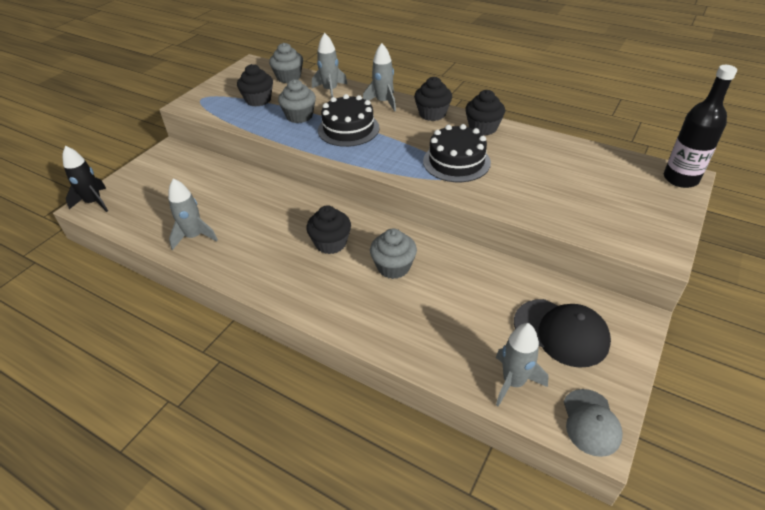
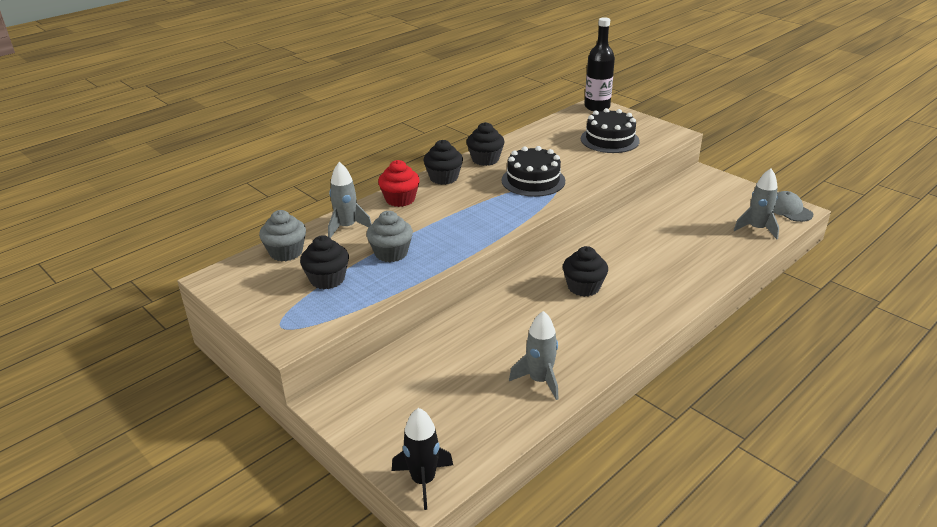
camera: 75 degrees left, 10 degrees down
black cake [318,94,380,147] -> black cake moved to [581,108,640,153]
grey rocket [363,43,396,112] -> red cupcake [378,160,420,207]
grey cupcake [370,228,417,279] -> none
black cap [514,299,611,368] -> none
grey cap [564,389,623,457] -> grey cap turned 135 degrees counterclockwise [773,191,813,222]

